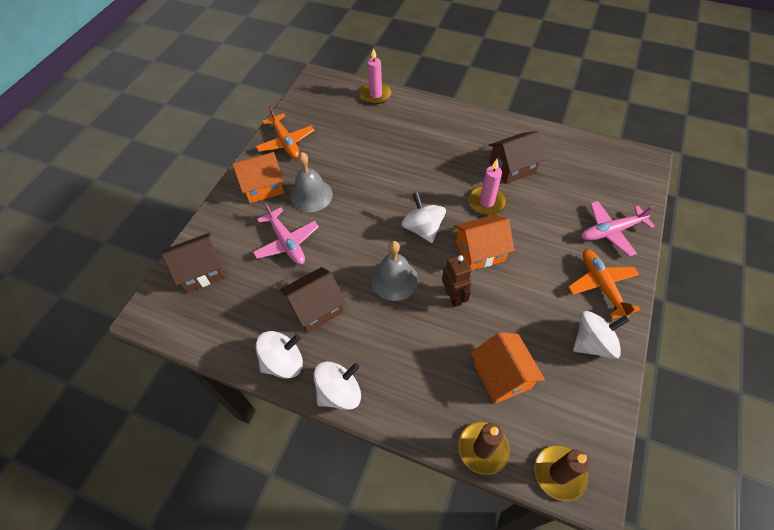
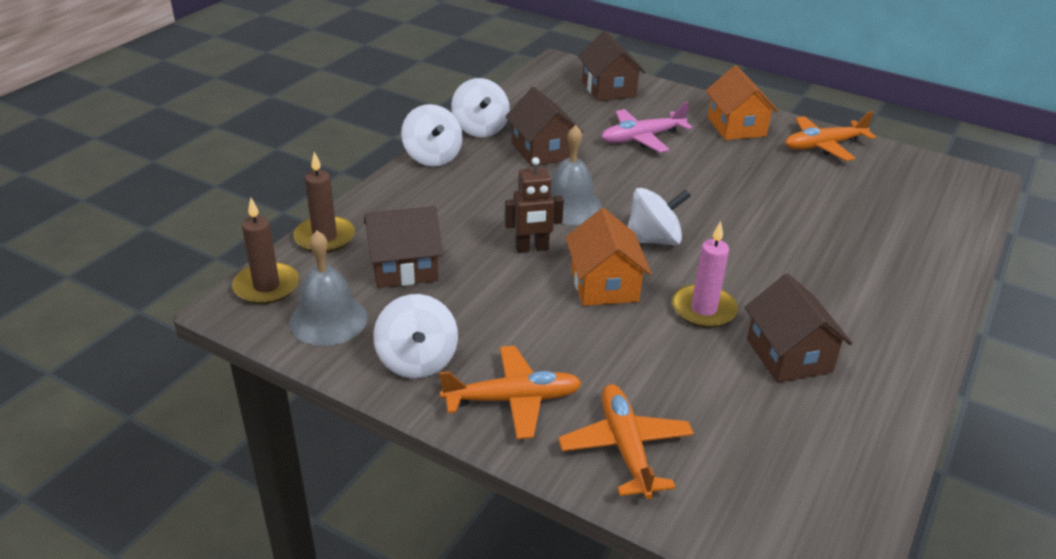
camera: 95 degrees right, 20 degrees down
grey bell [291,152,333,212] -> grey bell moved to [289,231,367,346]
pink candle [360,48,392,104] -> none
orange house [471,333,545,404] -> brown house [364,206,443,288]
pink plane [581,201,656,256] -> orange plane [558,384,694,499]

